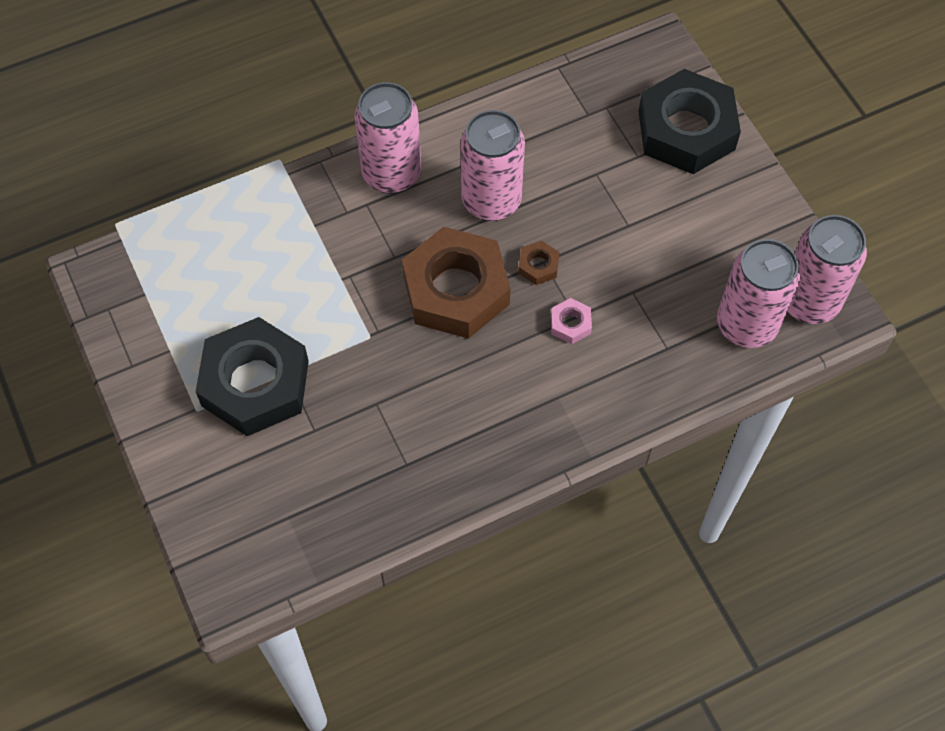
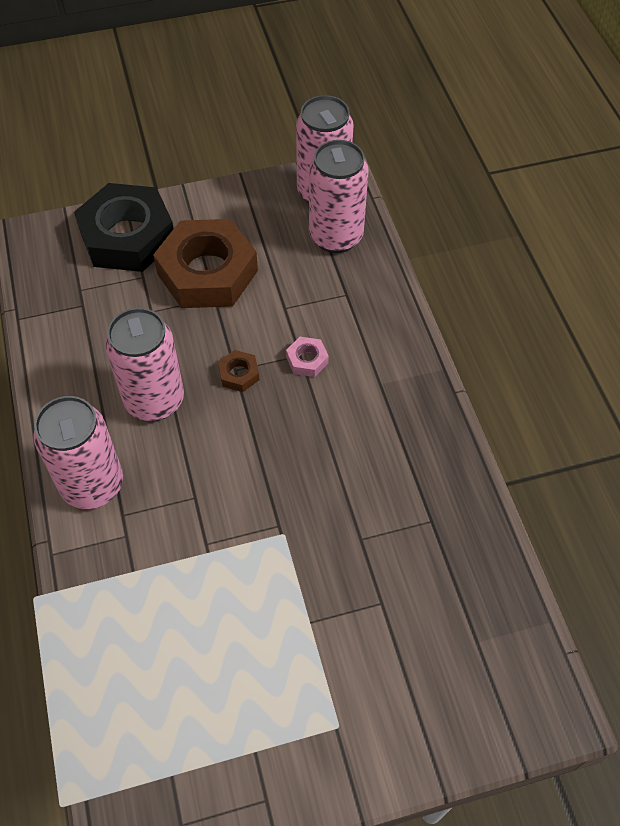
camera: 80 degrees left, 5 degrees down
black nut [196,317,309,436] -> none
brown nut [402,227,511,339] -> brown nut moved to [153,219,258,308]

